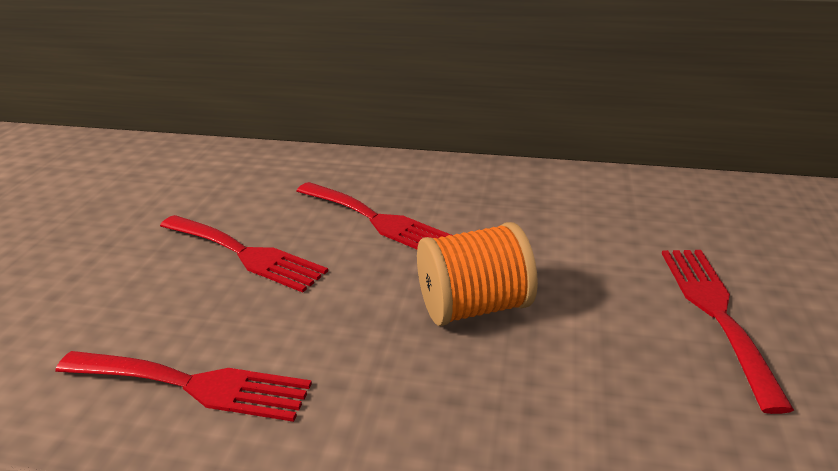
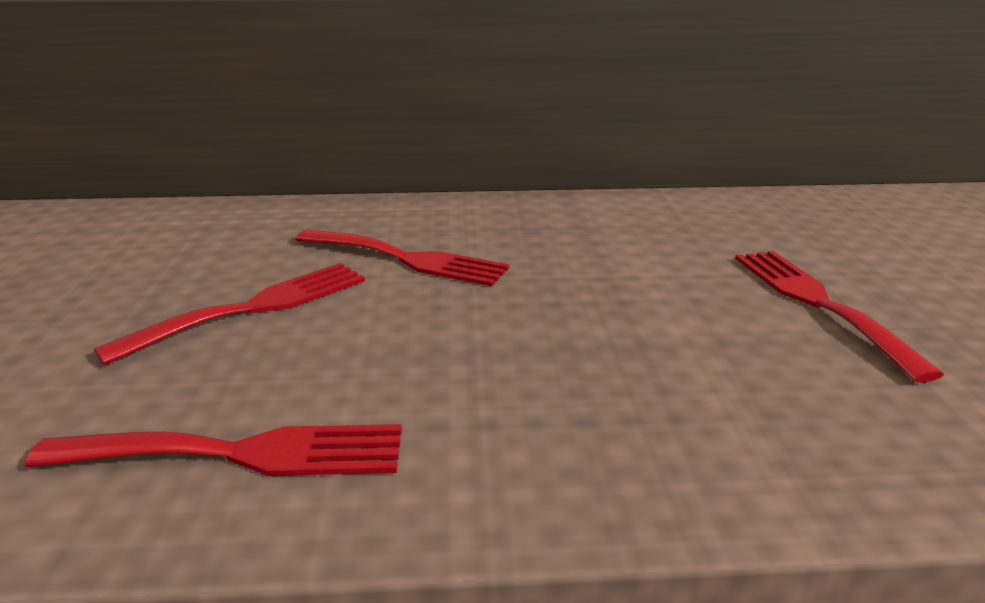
camera: 15 degrees left, 5 degrees down
red fork [160,215,328,293] -> red fork turned 60 degrees counterclockwise [94,263,365,365]
orange spool [417,222,538,326] -> none

